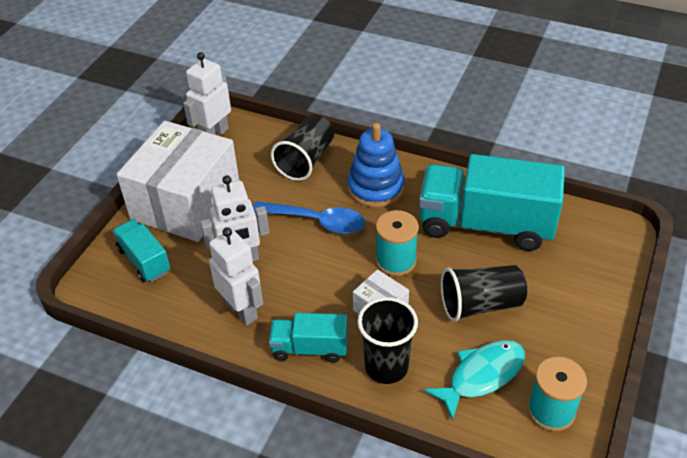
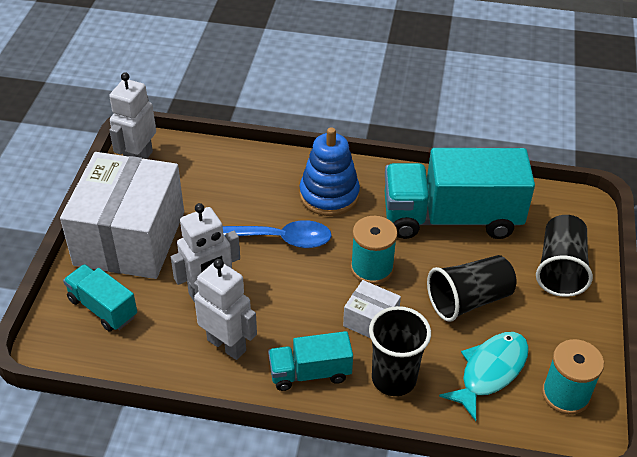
camera: 15 degrees left, 0 degrees up
black cup [271,114,334,181] -> black cup moved to [536,215,593,297]

